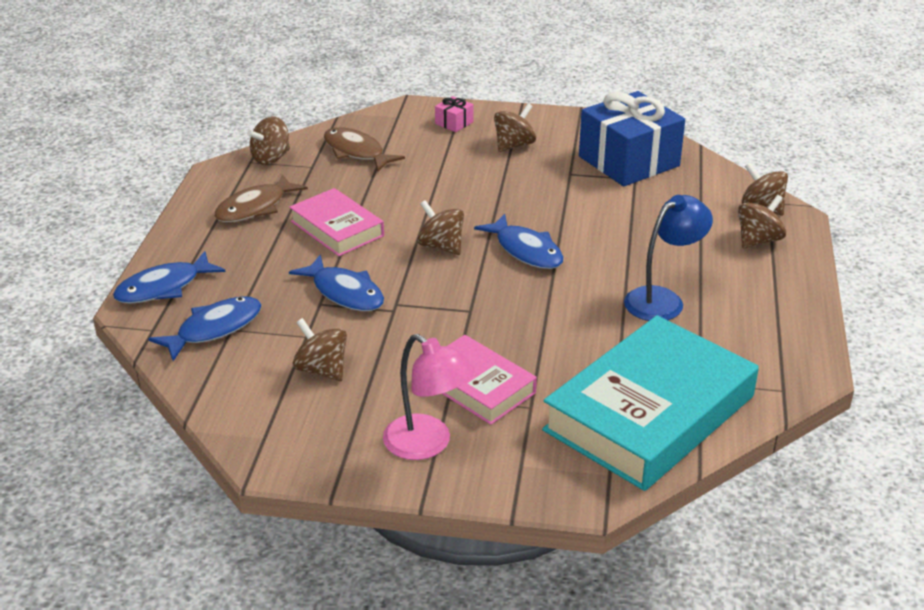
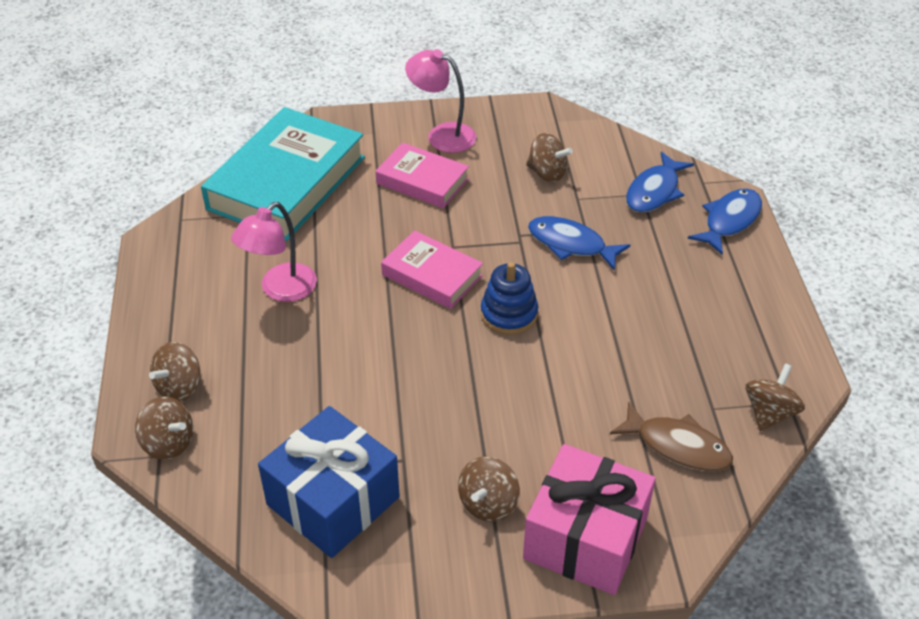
camera: 165 degrees right, 10 degrees up
brown fish [214,174,308,222] -> none
pink book [289,188,384,256] -> pink book moved to [381,230,483,309]
brown spinning top [417,200,464,255] -> blue stacking toy [481,262,538,335]
pink gift [435,96,474,132] -> pink gift [523,444,656,595], size x2.50
blue fish [474,214,564,269] -> none
blue lamp [624,195,713,321] -> pink lamp [231,202,317,302]

